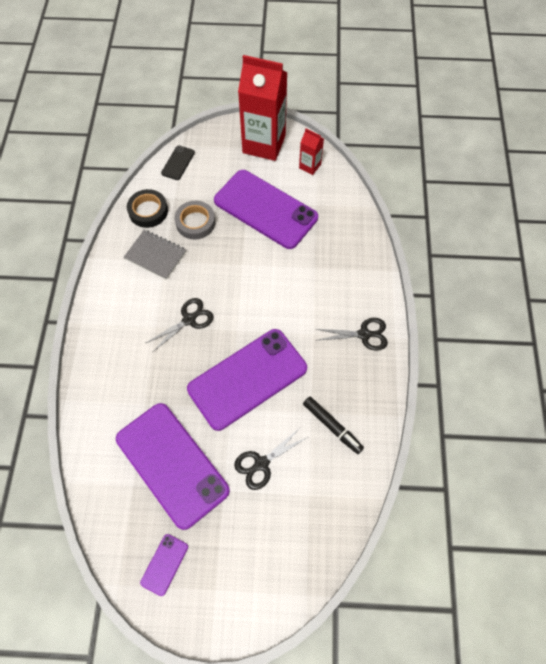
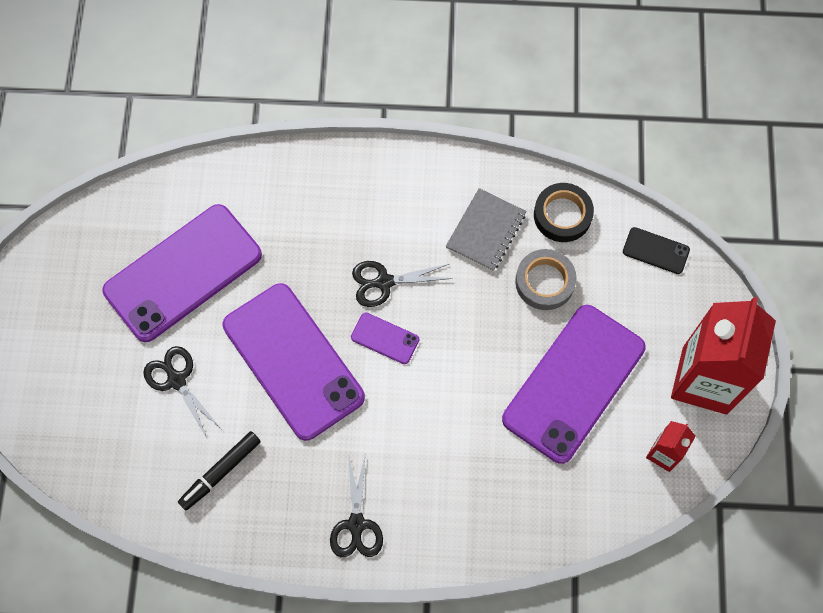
camera: 90 degrees right, 5 degrees up
purple phone [140,534,188,596] -> purple phone moved to [351,313,419,364]
black scissors [146,298,214,352] -> black scissors turned 120 degrees clockwise [352,261,452,307]

